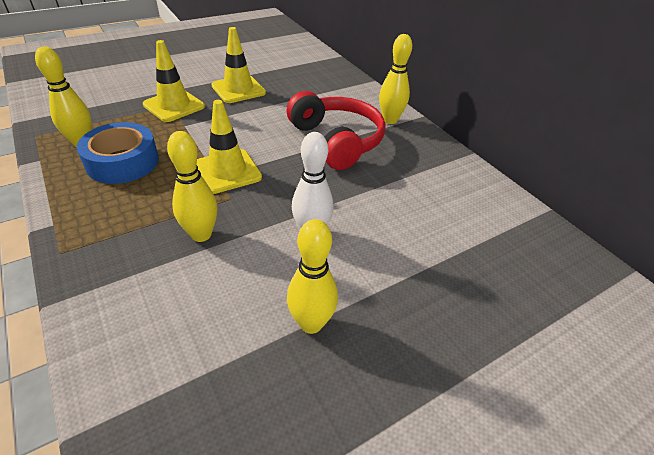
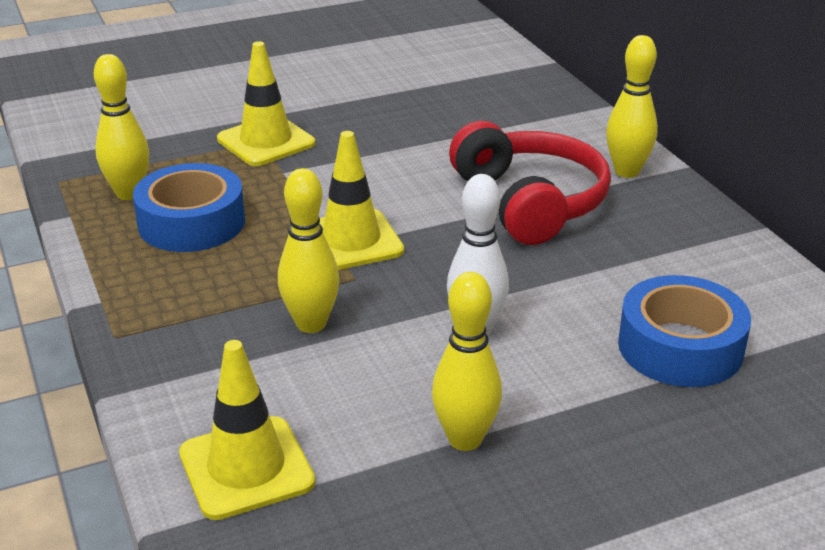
camera: 10 degrees right, 10 degrees down
yellow traffic cone [211,27,266,103] -> yellow traffic cone moved to [179,340,315,520]
none -> blue tape [618,275,751,387]

